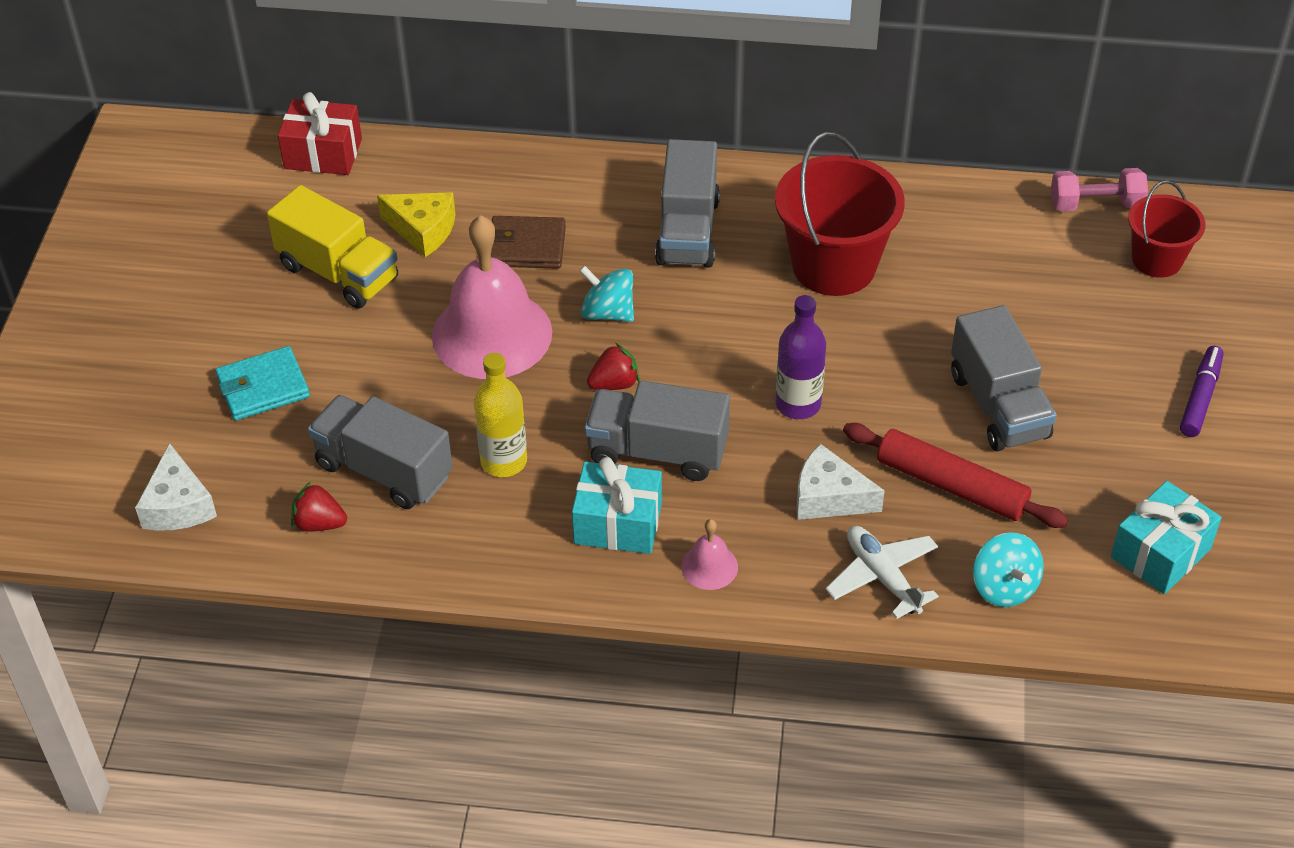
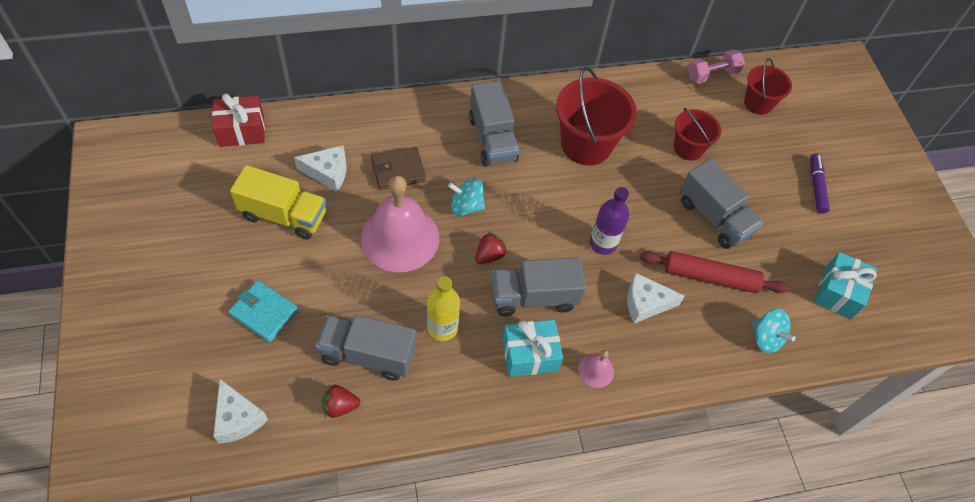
camera: 25 degrees left, 10 degrees up
turquoise wallet [215,346,310,420] -> turquoise wallet turned 75 degrees clockwise [228,280,299,342]
yellow cheese [377,192,456,257] -> white cheese [294,145,346,192]
white plane [826,526,939,619] -> none
none -> red bucket [674,108,721,161]

